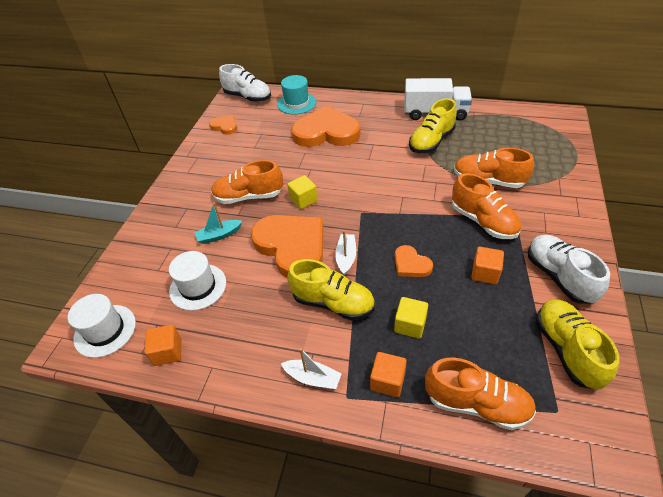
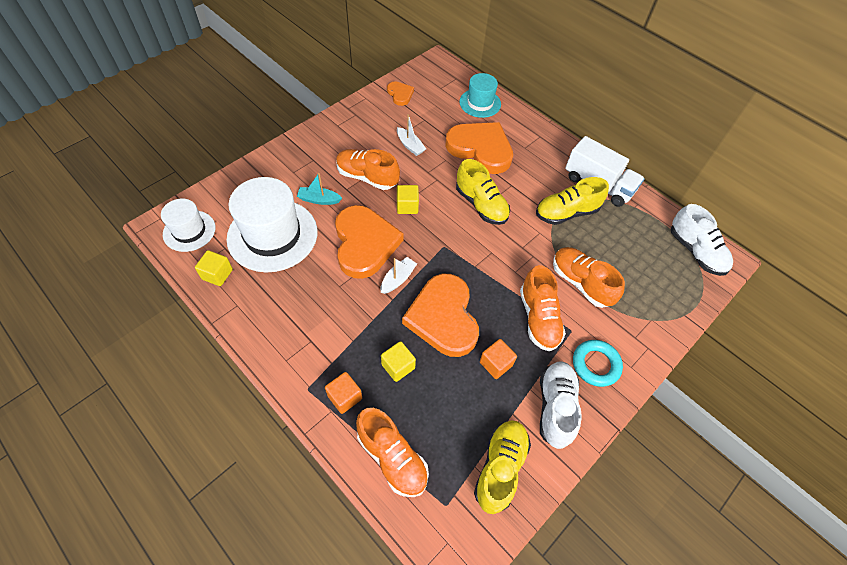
camera: 25 degrees right, 10 degrees up
orange cube [144,325,181,366] -> yellow cube [195,250,233,286]
white hat [169,251,226,311] -> white hat [226,177,317,272], size x1.75
white shoe [219,64,271,102] -> white shoe moved to [671,204,733,276]
white boat [281,348,342,389] -> white boat moved to [397,114,426,156]
yellow shoe [287,259,375,320] -> yellow shoe moved to [456,159,510,225]
orange heart [395,245,433,277] -> orange heart [402,274,479,357], size x2.12
none -> turquoise ring [573,340,623,387]

